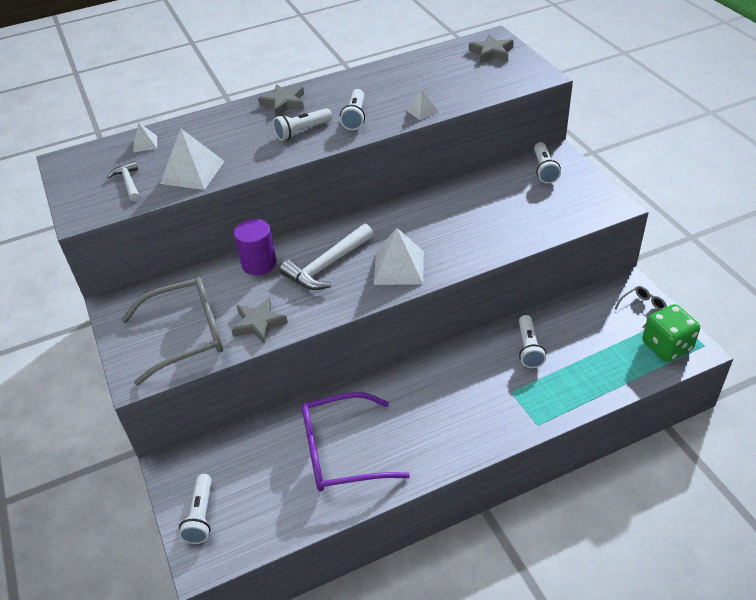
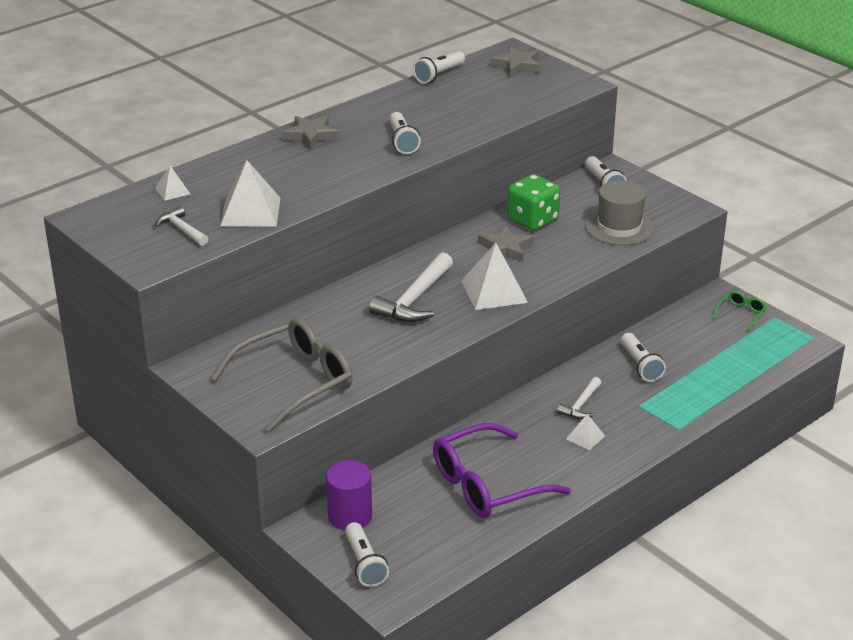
camera: 20 degrees left, 10 degrees down
grey star [231,297,288,344] -> grey star moved to [478,225,534,262]
purple cylinder [234,219,277,275] -> purple cylinder moved to [326,460,372,530]
white flashlight [273,108,332,141] -> white flashlight moved to [413,51,465,84]
white pyramid [406,90,438,120] -> white pyramid moved to [566,414,605,450]
grey glasses [614,286,667,329] -> green glasses [713,291,766,331]
green dice [642,304,700,362] -> green dice moved to [507,174,560,231]
none -> white hammer [557,377,601,419]
none -> grey hat [585,180,654,246]

